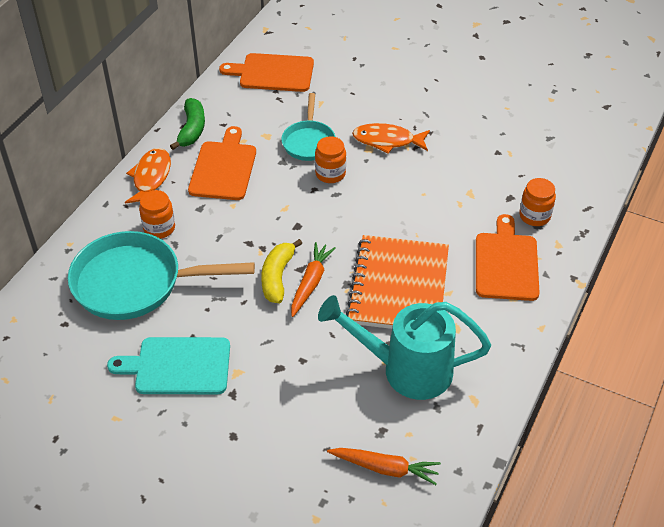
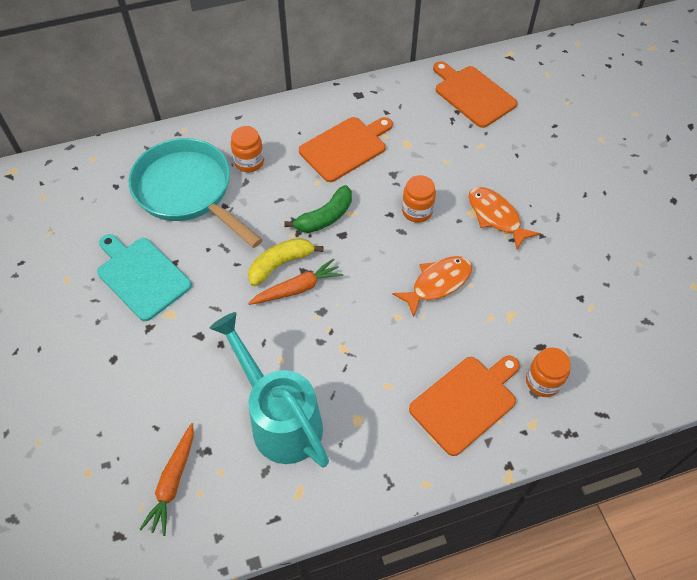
camera: 45 degrees right, 10 degrees up
orange fish [125,148,171,203] -> orange fish moved to [392,256,472,317]
green banana [170,98,205,150] -> green banana moved to [284,185,352,233]
turquoise pan [281,93,335,161] -> none
orange carrot [327,448,441,485] -> orange carrot turned 45 degrees clockwise [139,423,194,536]
orange notebook [346,235,449,329] -> none

